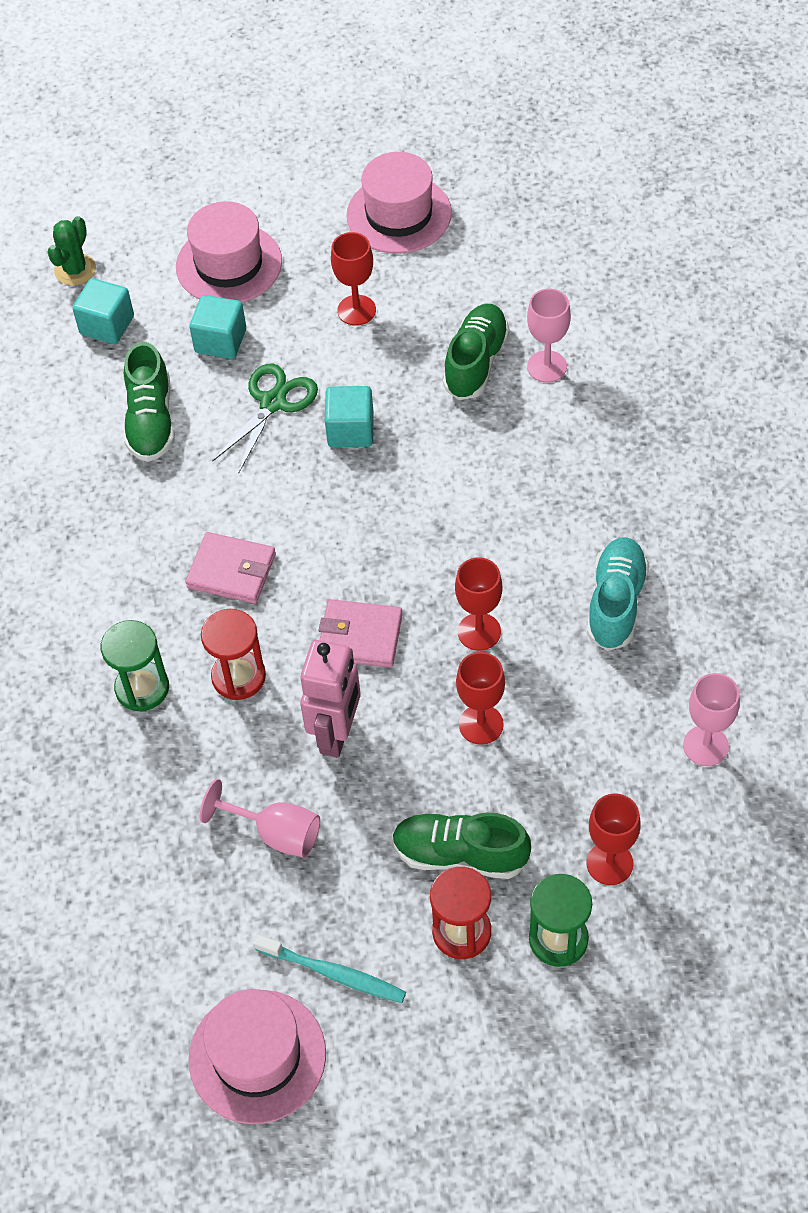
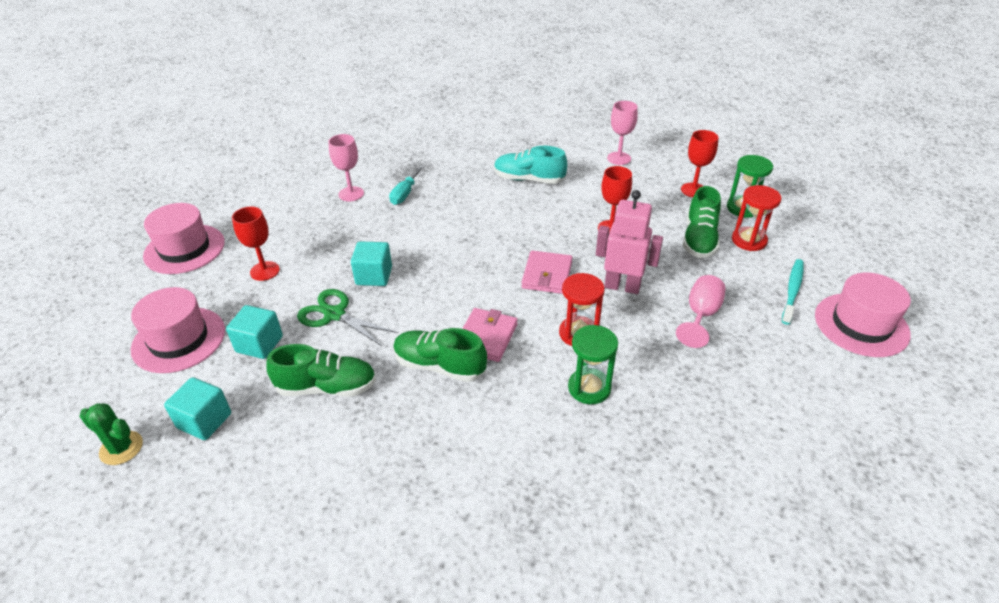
camera: 90 degrees left, 15 degrees down
green shoe [443,304,510,400] -> green shoe moved to [393,328,487,382]
red goblet [455,557,503,651] -> none
none -> turquoise screwdriver [389,165,424,205]

